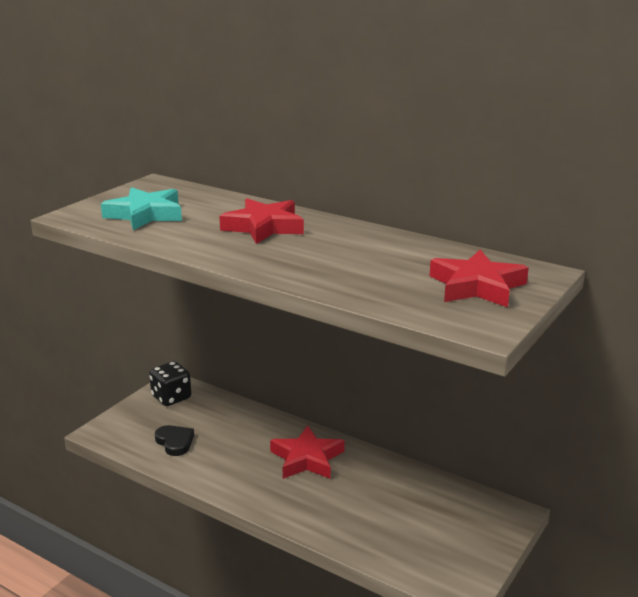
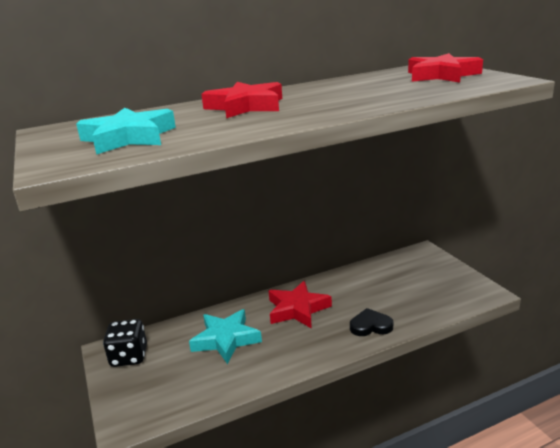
camera: 55 degrees left, 0 degrees up
black heart [155,425,194,456] -> black heart moved to [350,308,393,336]
none -> turquoise star [189,309,262,364]

